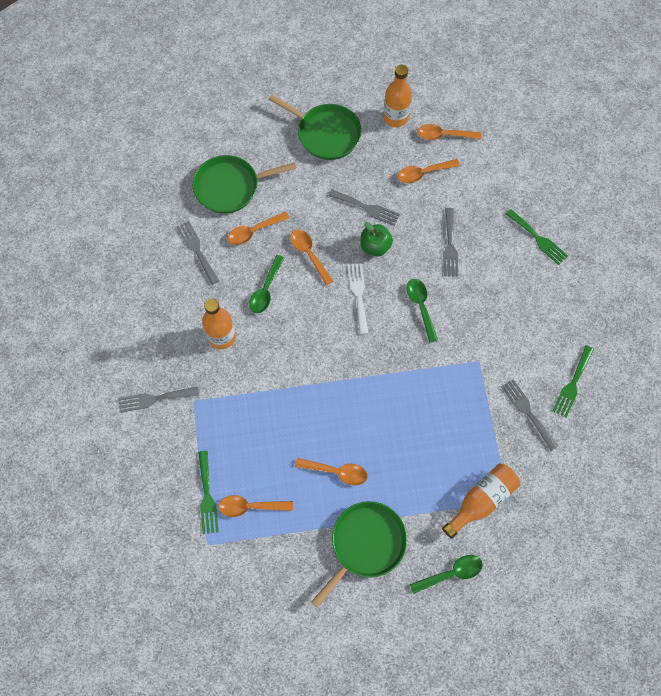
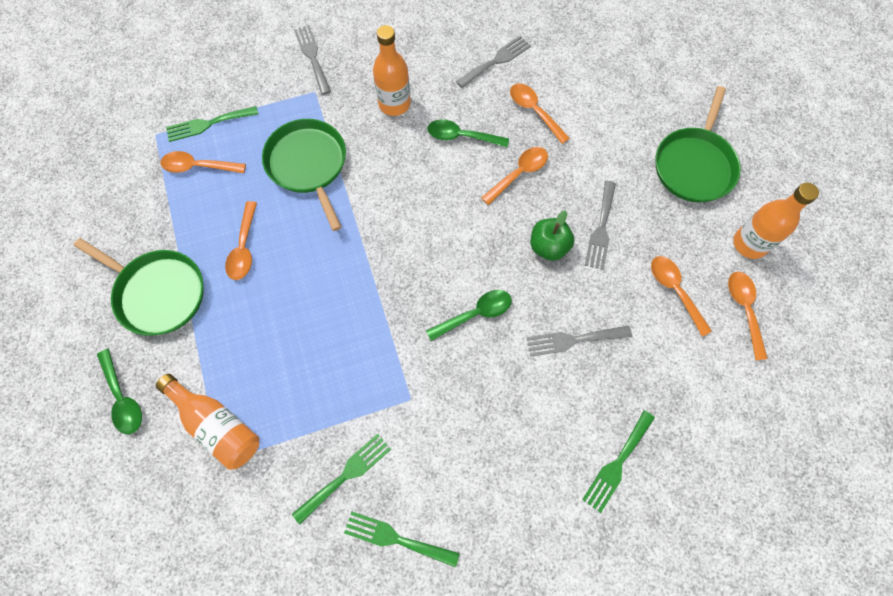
camera: 80 degrees right, 0 degrees up
green pan [193,155,296,213] -> green pan moved to [262,119,346,231]
orange spoon [218,495,293,517] -> orange spoon turned 75 degrees counterclockwise [160,151,246,173]
white fork [348,263,368,334] -> none
grey fork [501,379,558,451] -> green fork [292,434,391,524]

